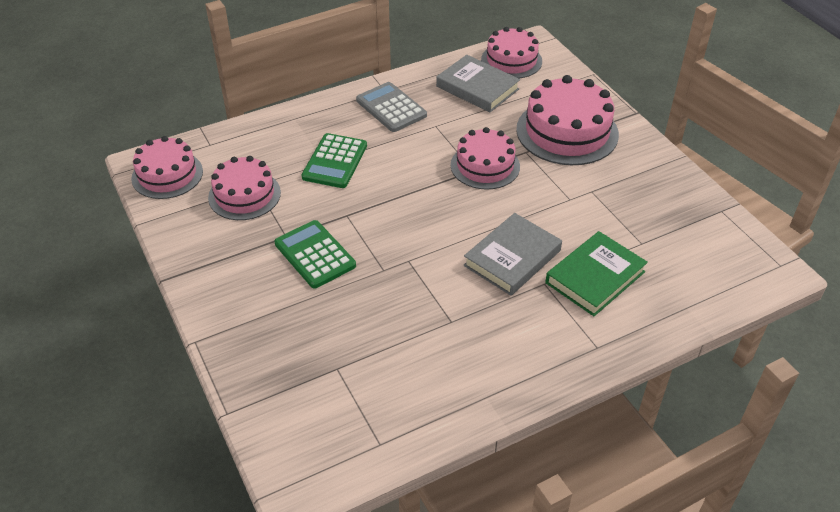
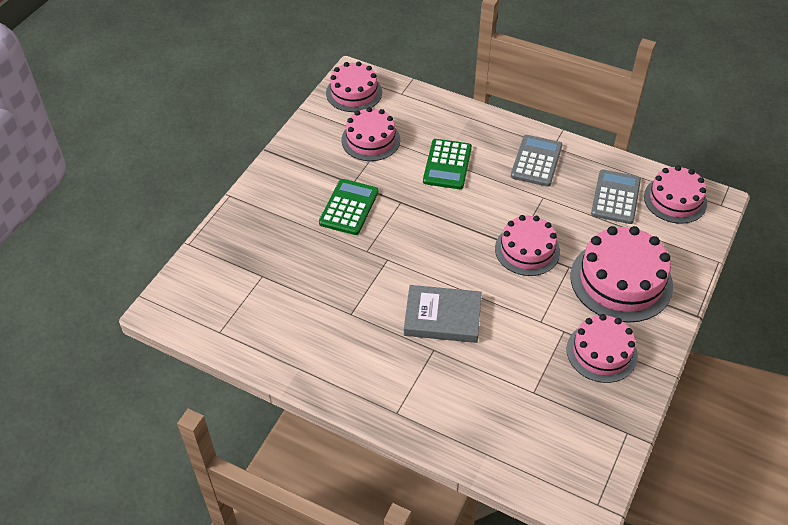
camera: 55 degrees right, 5 degrees up
green calculator [302,133,367,188] -> green calculator turned 60 degrees counterclockwise [423,139,472,189]
grey book [436,55,520,112] -> grey calculator [591,169,641,224]
green book [545,231,648,316] -> none
none -> pink cake [566,314,638,383]

